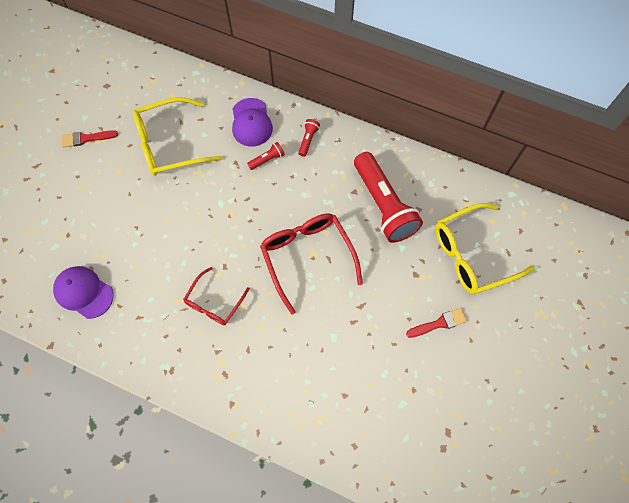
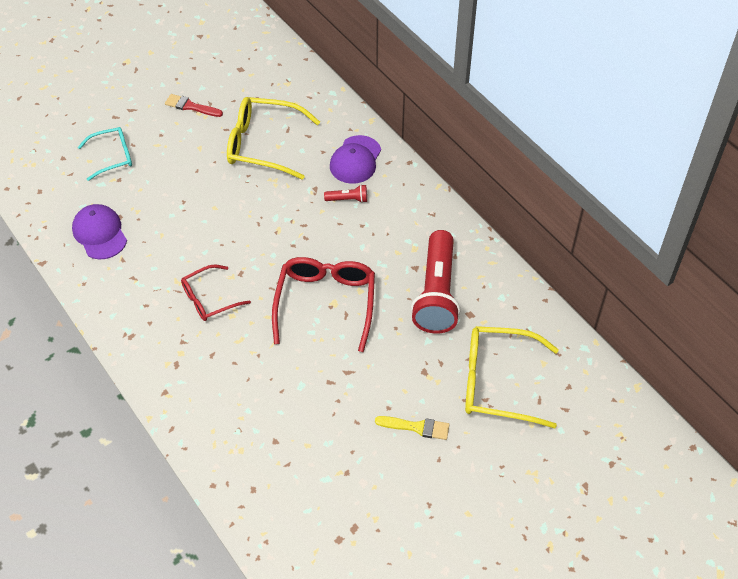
camera: 30 degrees right, 15 degrees down
red flashlight [298,119,320,157] -> none
red brush [406,308,467,338] -> yellow brush [375,416,450,440]
none -> turquoise glasses [78,127,132,181]

